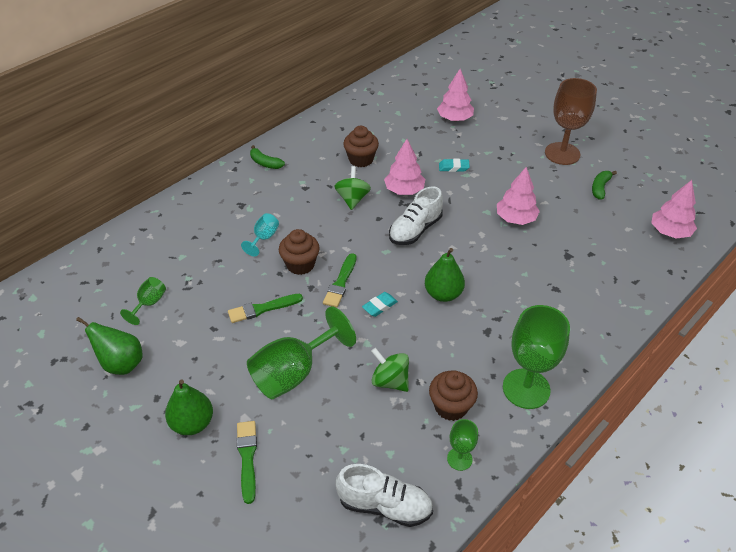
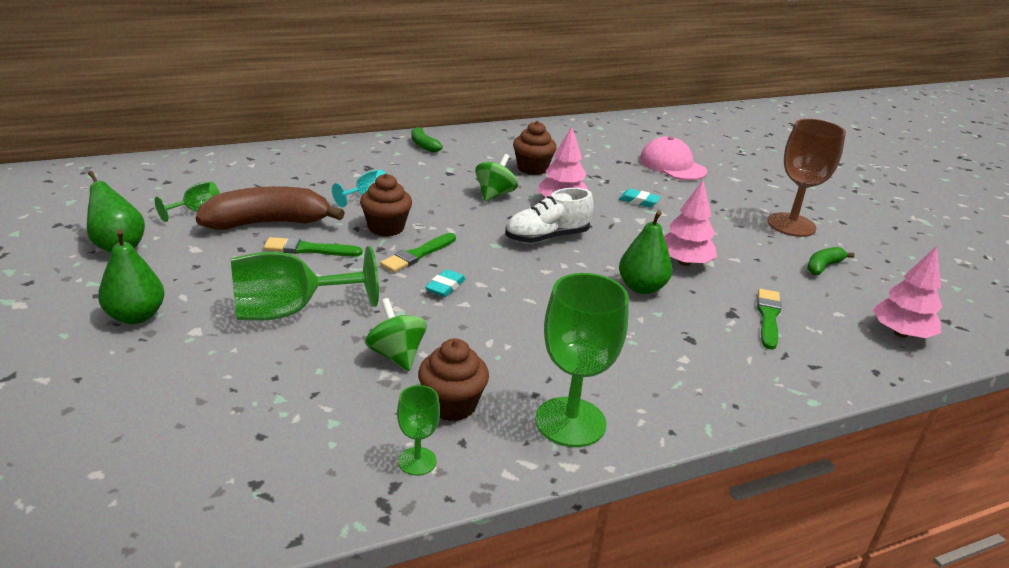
camera: 20 degrees right, 15 degrees down
green brush [237,421,257,504] -> green brush moved to [757,289,781,350]
white shoe [336,464,433,527] -> none
turquoise eraser [362,292,398,317] -> turquoise eraser turned 45 degrees counterclockwise [425,269,466,297]
green pear [425,248,465,302] -> green pear moved to [619,211,672,294]
pink tree [437,69,474,121] -> pink cap [640,136,707,180]
none -> brown banana [196,186,345,230]

